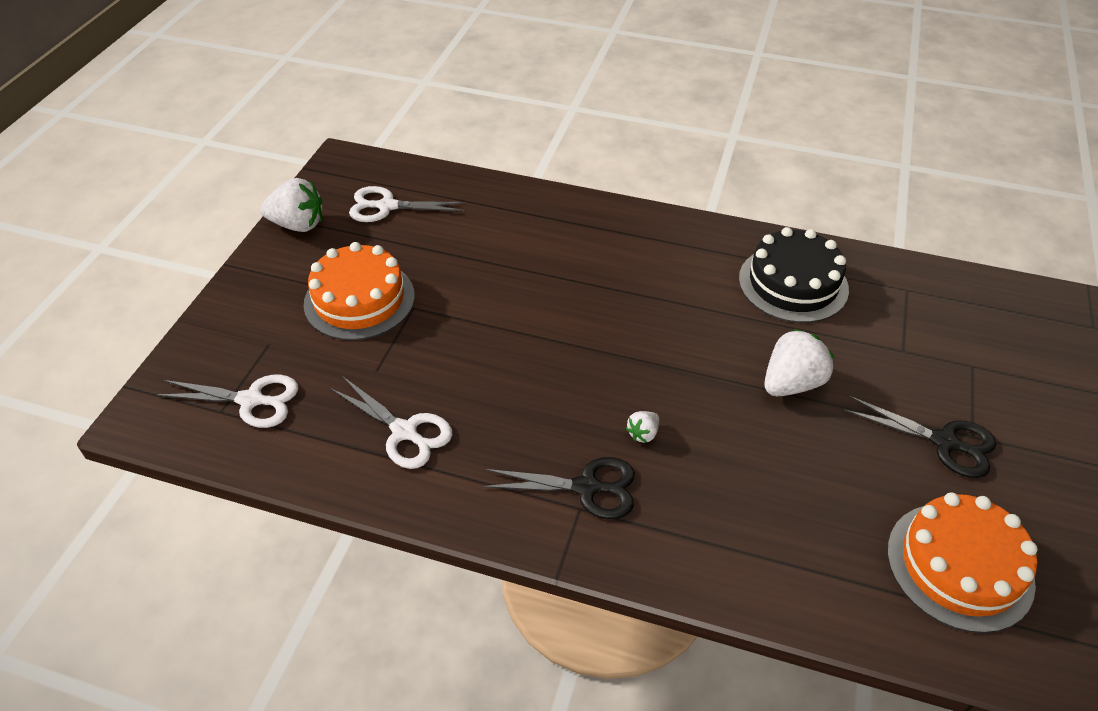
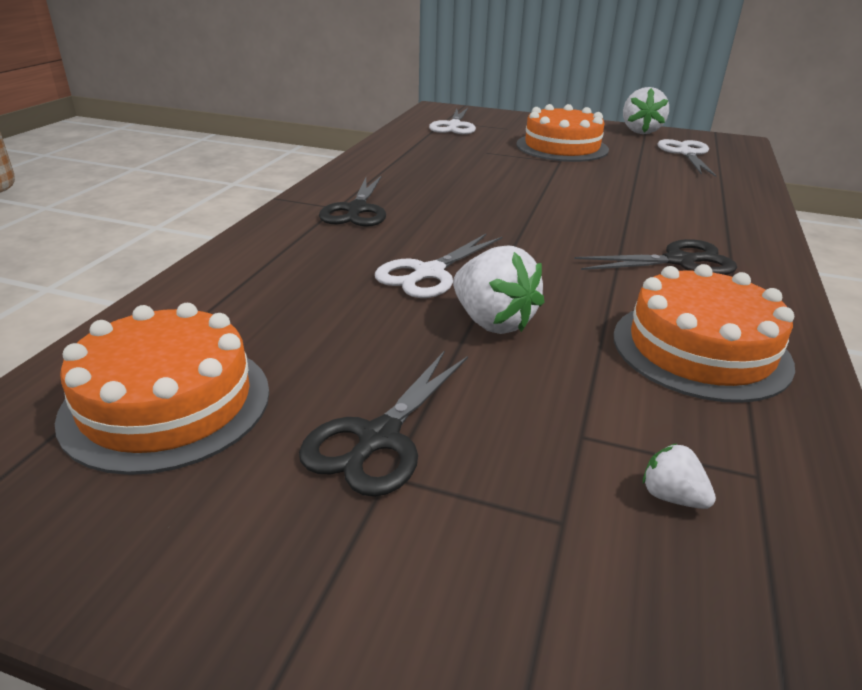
camera: 90 degrees right, 15 degrees down
white scissors [330,377,452,469] -> white scissors moved to [375,233,502,298]
white strawberry [626,411,659,443] -> white strawberry moved to [643,444,716,509]
black cake [739,227,849,323] -> orange cake [613,264,795,403]
none -> black scissors [574,239,737,275]

